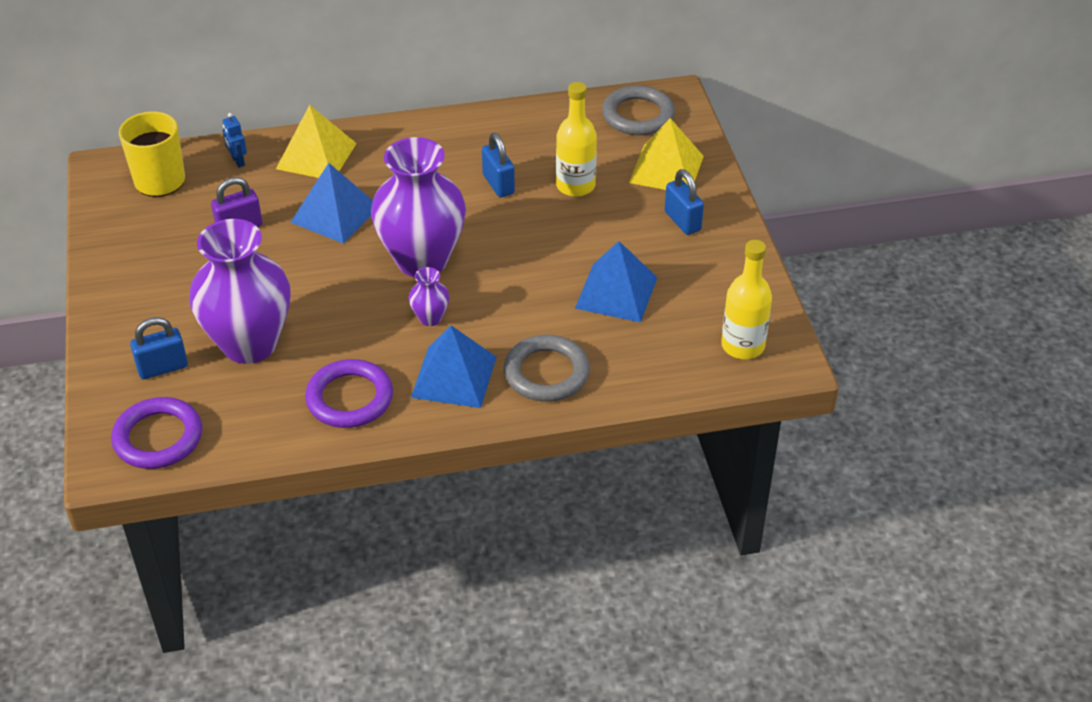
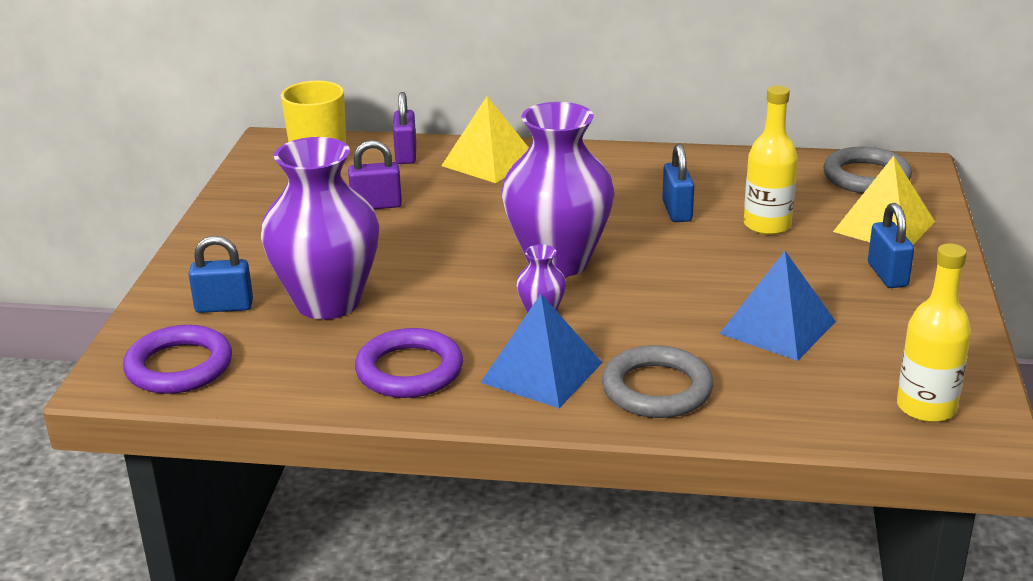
camera: 20 degrees right, 15 degrees down
blue robot [222,113,247,168] -> purple padlock [393,92,416,164]
blue pyramid [291,163,373,244] -> none

